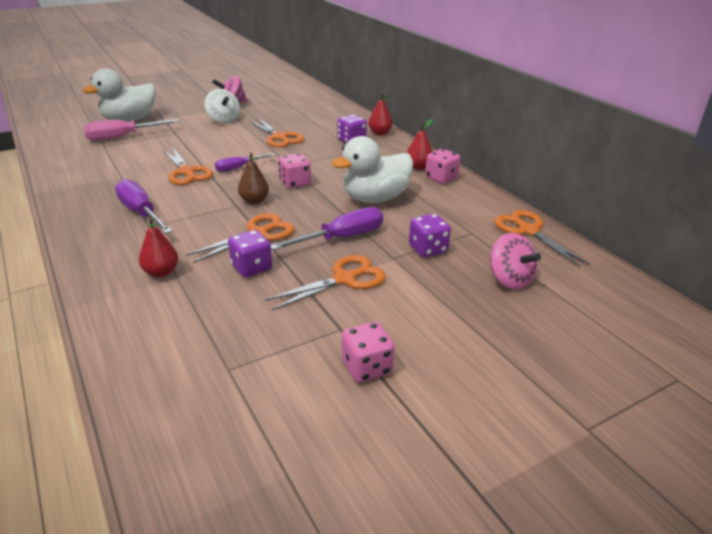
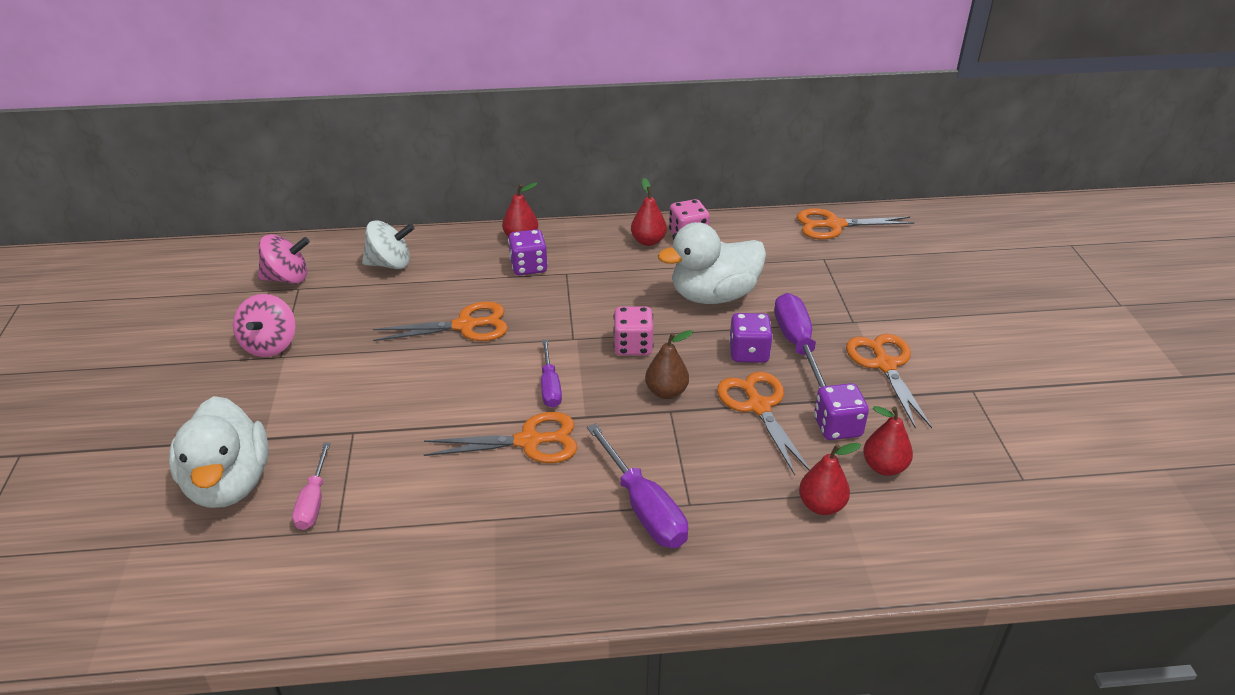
camera: 65 degrees left, 5 degrees up
pink screwdriver [84,119,179,141] -> pink screwdriver [292,443,330,530], size x0.63
purple screwdriver [115,179,173,234] -> purple screwdriver turned 105 degrees counterclockwise [587,423,688,548]
white spinning top [204,89,240,123] -> white spinning top moved to [362,220,414,269]
white duck [332,136,414,203] -> white duck turned 75 degrees clockwise [658,222,766,304]
pink dice [342,322,394,383] -> none
purple dice [409,214,451,257] -> purple dice moved to [729,313,773,363]
pink spinning top [490,233,541,290] -> pink spinning top moved to [258,234,310,284]
none -> red pear [863,406,913,476]

